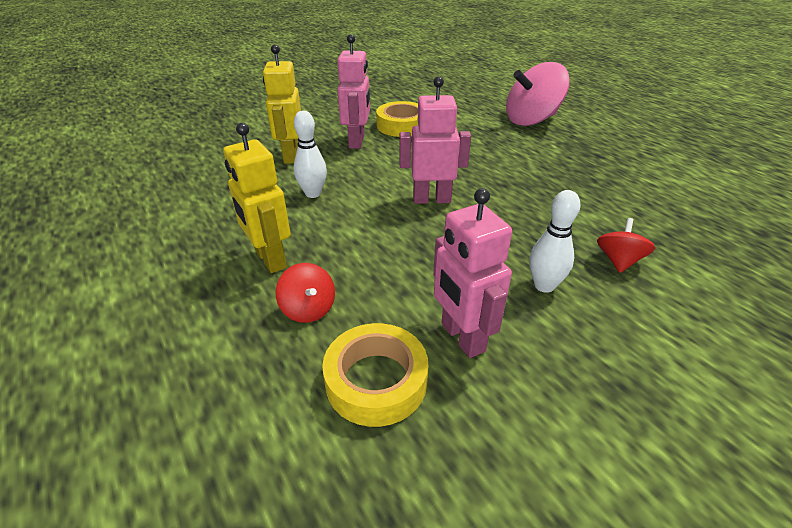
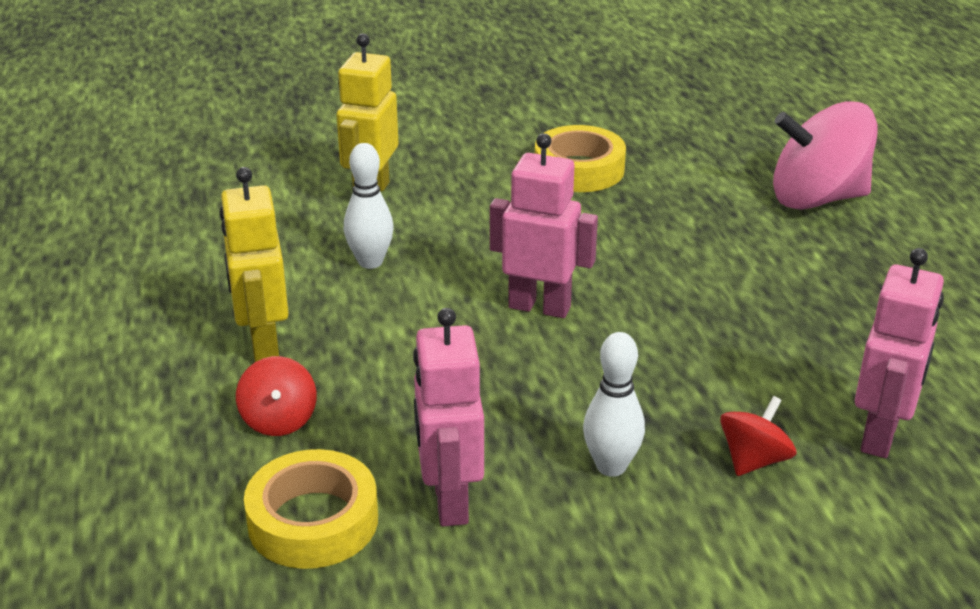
camera: 20 degrees right, 5 degrees down
pink robot [337,34,370,149] -> pink robot moved to [855,248,944,458]

